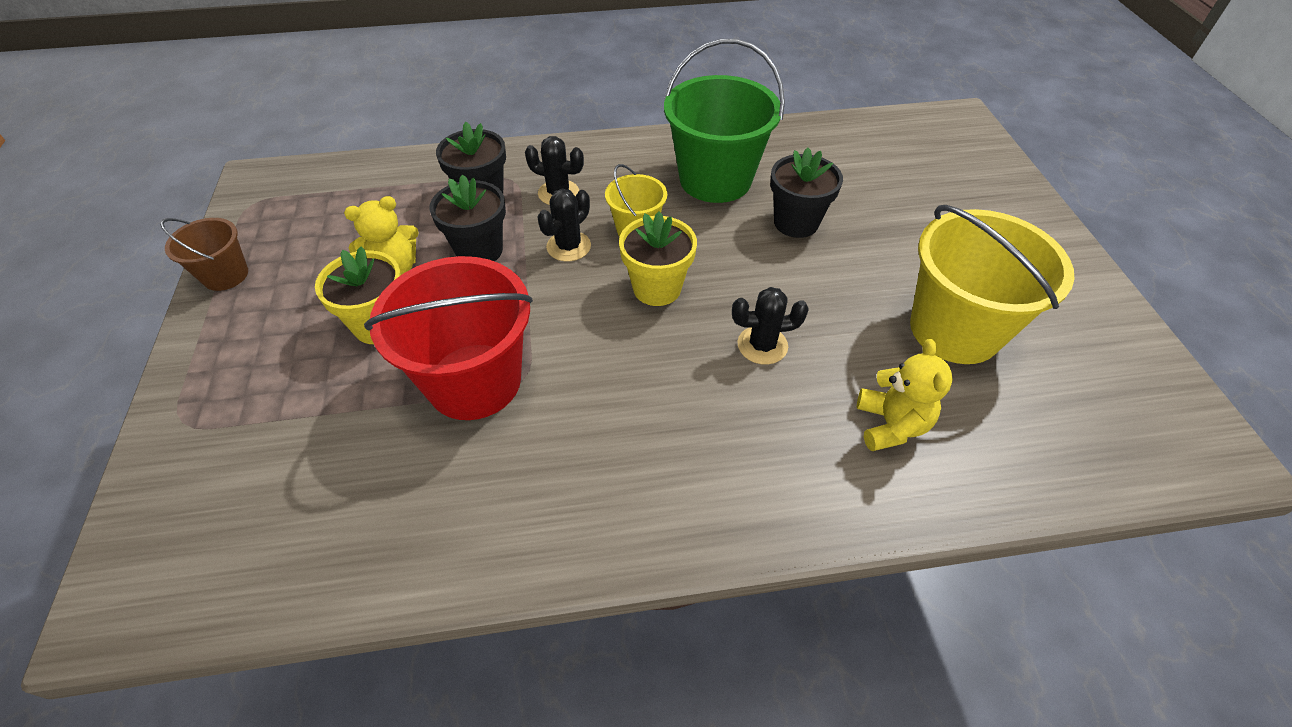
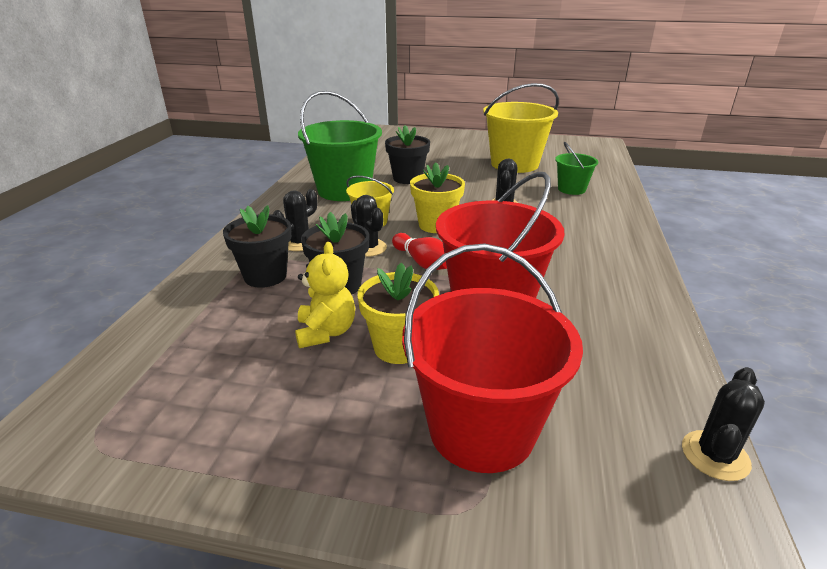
camera: 70 degrees left, 20 degrees down
brown bucket [160,218,248,291] -> none
yellow teddy bear [857,339,953,451] -> green bucket [555,142,598,195]
none -> red bowling pin [392,233,447,270]
none -> red bucket [402,243,583,473]
none -> black cactus [682,367,765,481]

